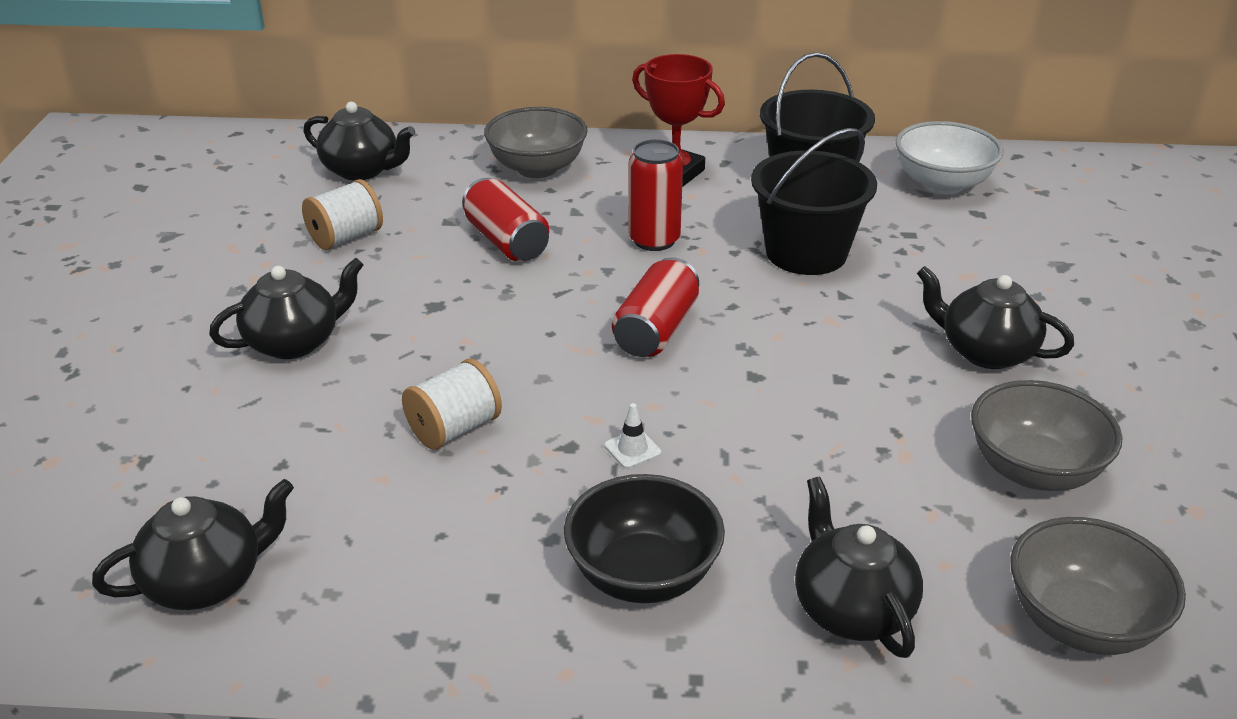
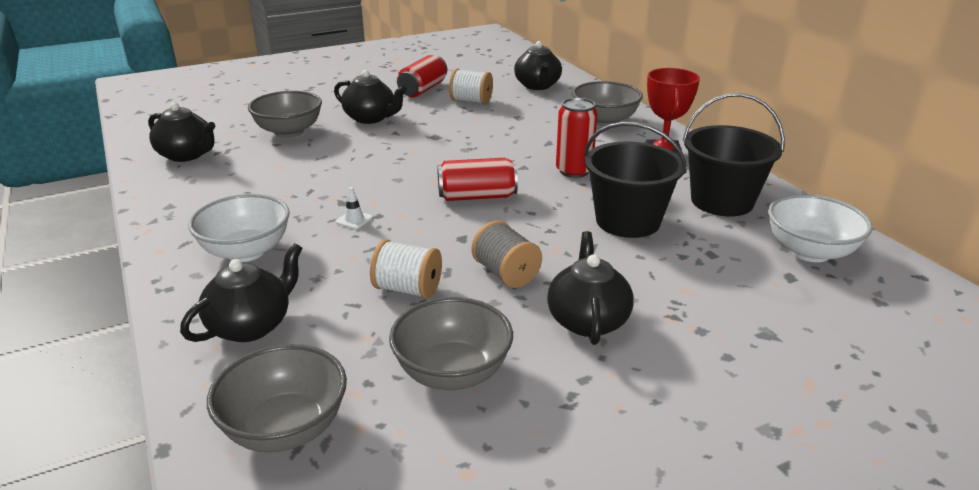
camera: 60 degrees right, 5 degrees down
white spool [402,359,502,450] -> white spool moved to [370,239,442,299]
red can [462,178,549,262] -> red can moved to [397,55,447,97]
black bowl [564,474,725,603] -> white bowl [188,194,290,262]
none -> grey bowl [248,91,322,138]
none -> grey spool [471,221,542,288]

